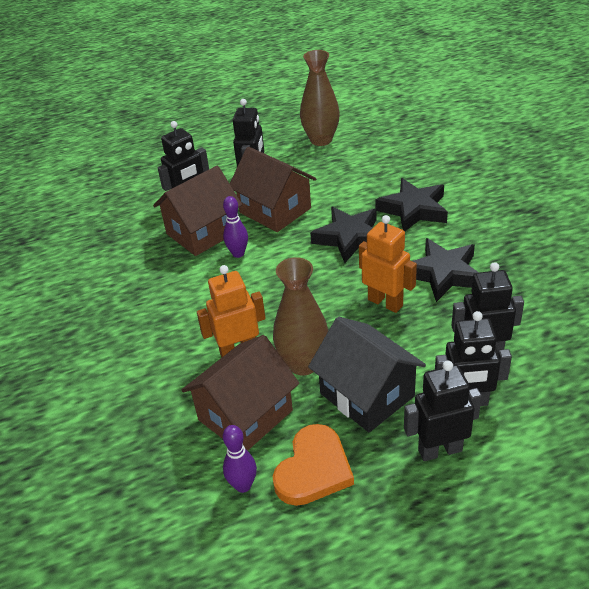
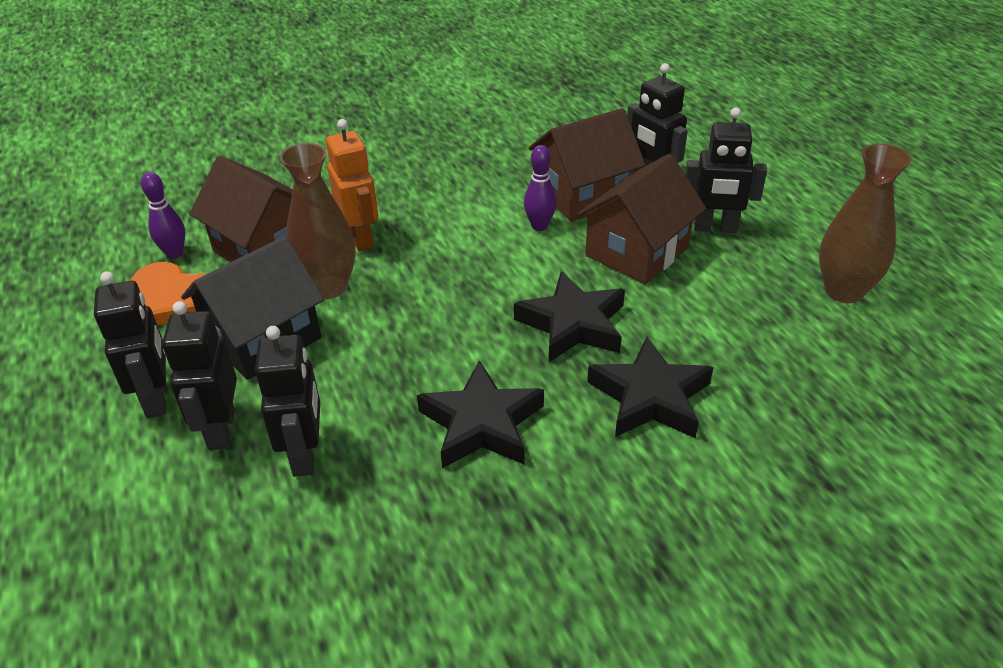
camera: 85 degrees right, 0 degrees up
brown house [153,166,242,256] -> brown house turned 75 degrees counterclockwise [529,108,646,222]
orange robot [359,215,417,313] -> none

